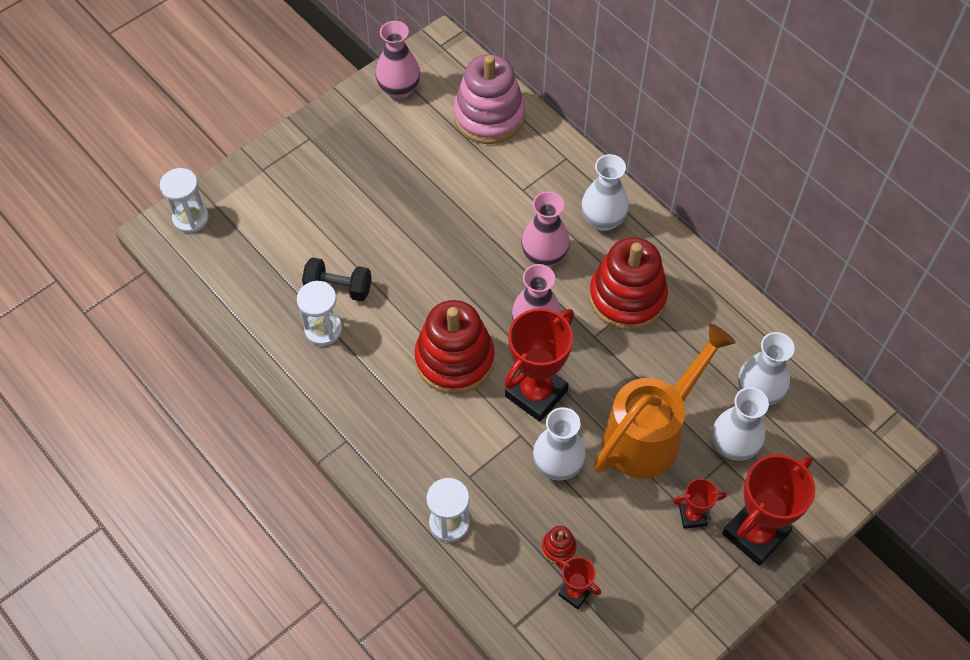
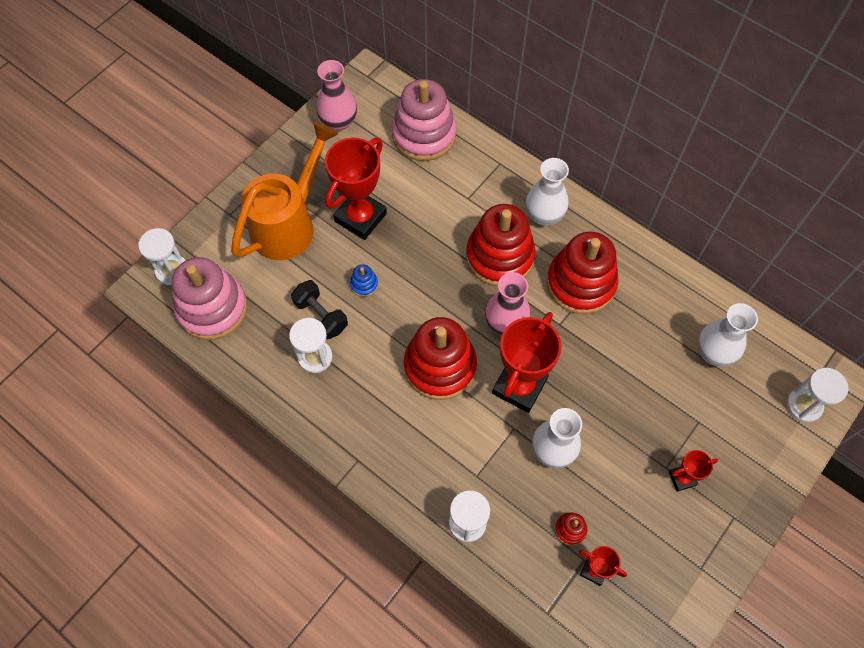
camera: 10 degrees left, 5 degrees up
black dumbbell [302,257,372,301] -> black dumbbell turned 45 degrees clockwise [291,280,348,339]
pink vase [521,191,570,267] -> red stacking toy [466,204,536,286]
orange watering can [594,323,736,478] -> orange watering can moved to [231,122,338,260]
white vase [712,387,769,460] -> none
red trophy [722,455,815,566] -> red trophy moved to [325,138,387,240]
none -> pink stacking toy [172,257,247,340]
none -> blue stacking toy [350,264,378,297]
none -> white hourglass [787,368,848,422]

